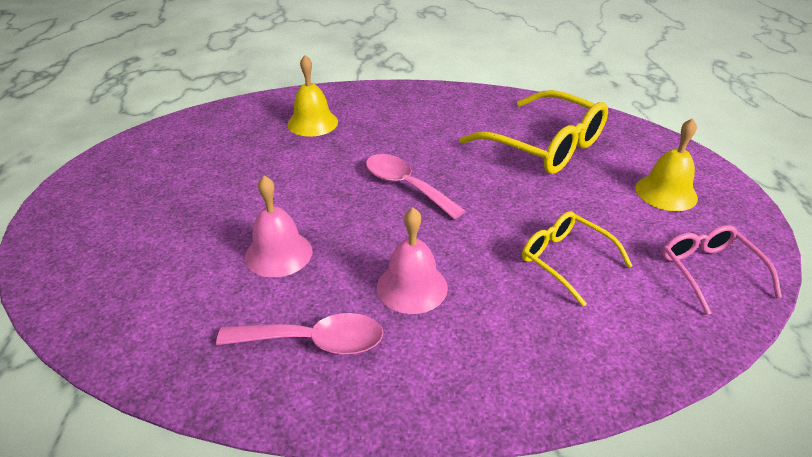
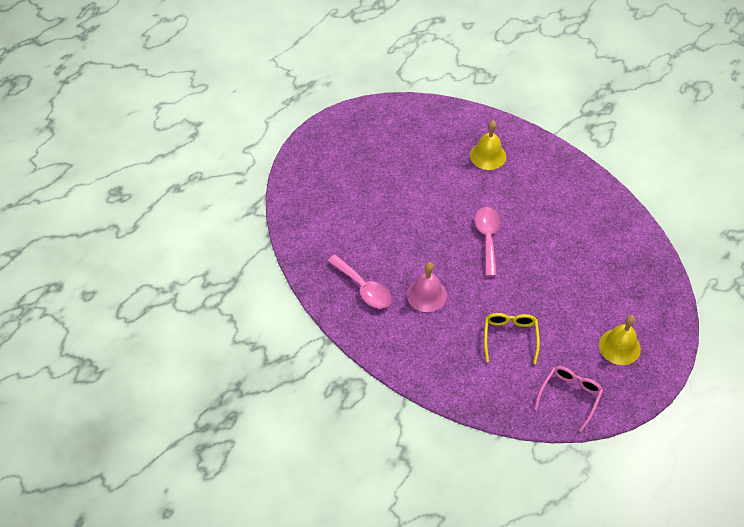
camera: 45 degrees right, 15 degrees up
pink bell [245,176,313,277] -> none
yellow glasses [460,90,608,174] -> none

